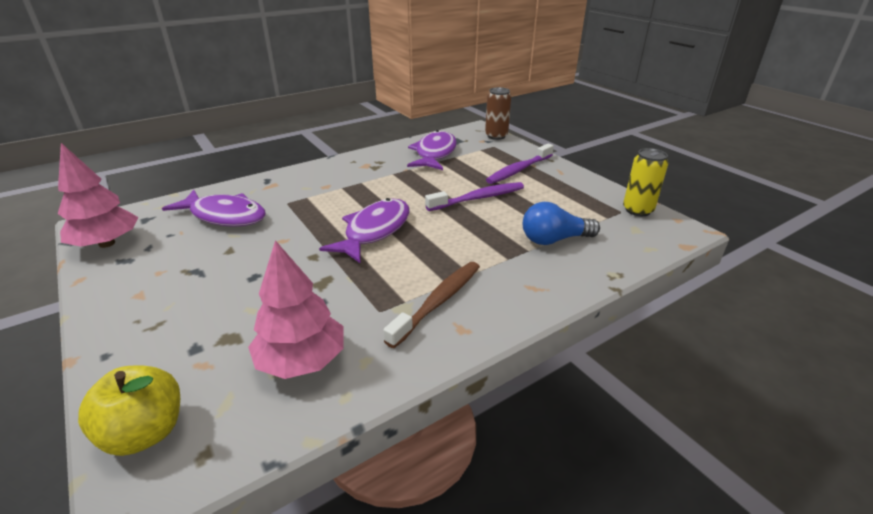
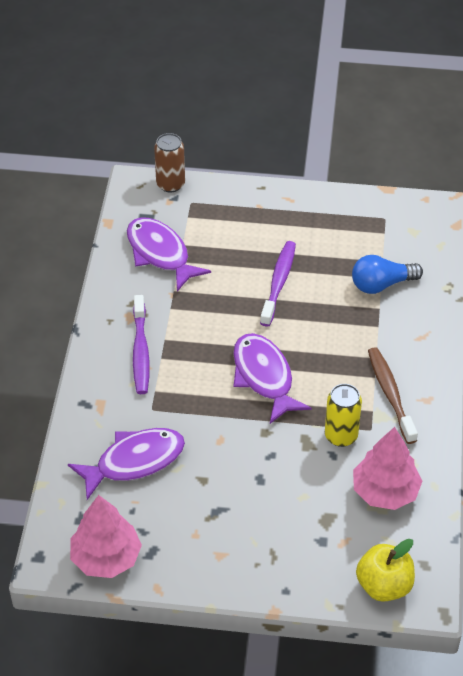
camera: 50 degrees left, 15 degrees up
purple toothbrush [486,144,554,184] -> purple toothbrush moved to [133,295,150,394]
blue light bulb [523,202,600,245] -> blue light bulb turned 45 degrees clockwise [352,255,423,294]
yellow can [623,148,668,216] -> yellow can moved to [325,384,362,447]

